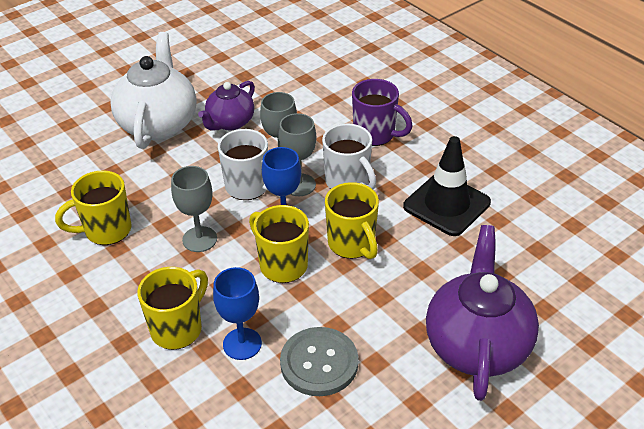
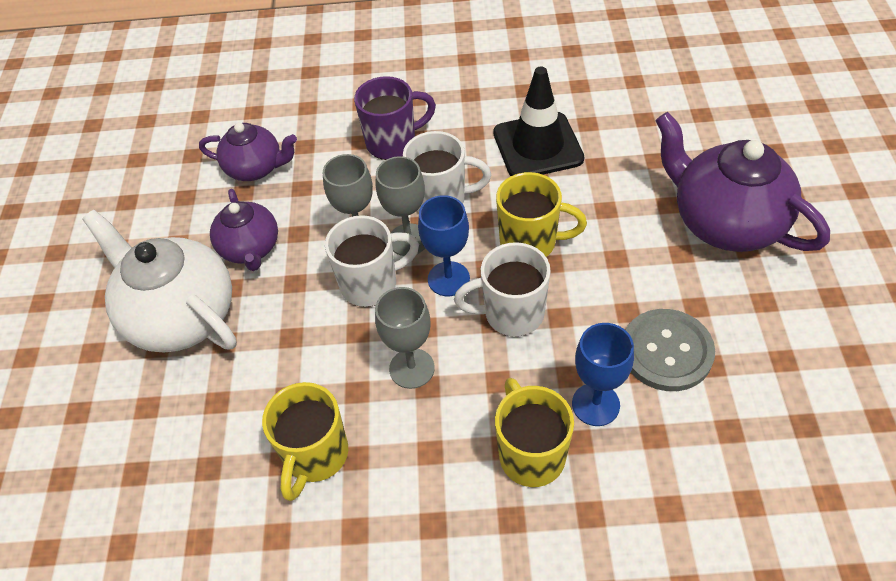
camera: 50 degrees left, 10 degrees up
yellow mug [249,205,309,283] -> white mug [454,242,551,337]
none -> purple teapot [199,123,297,181]

